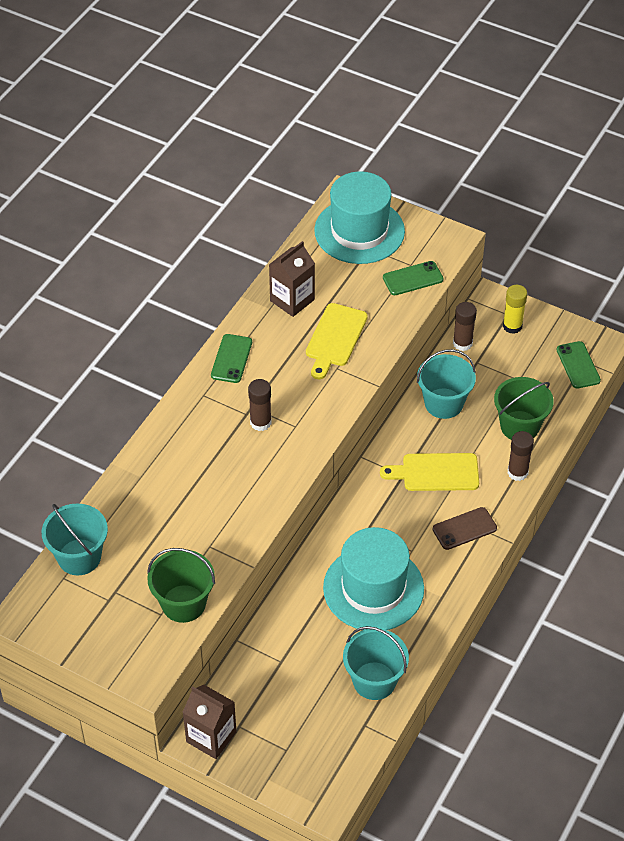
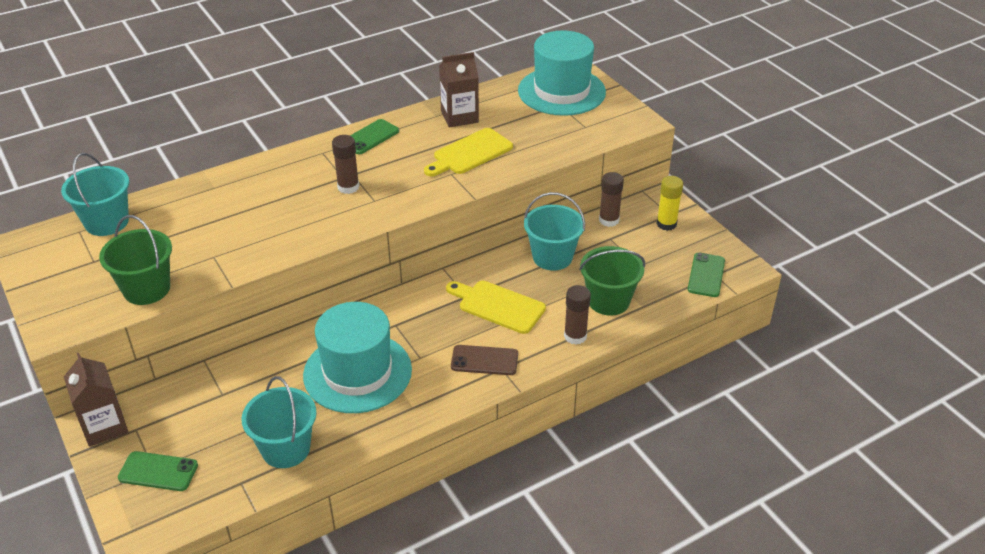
camera: 30 degrees right, 10 degrees down
green phone [383,261,444,295] -> green phone moved to [118,451,198,491]

